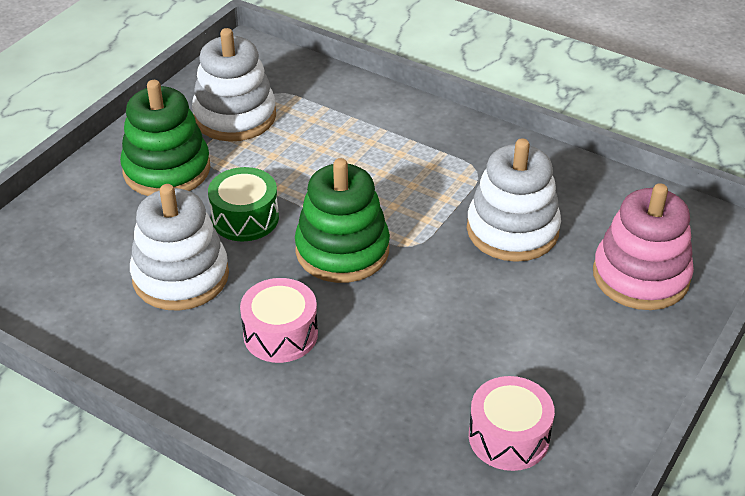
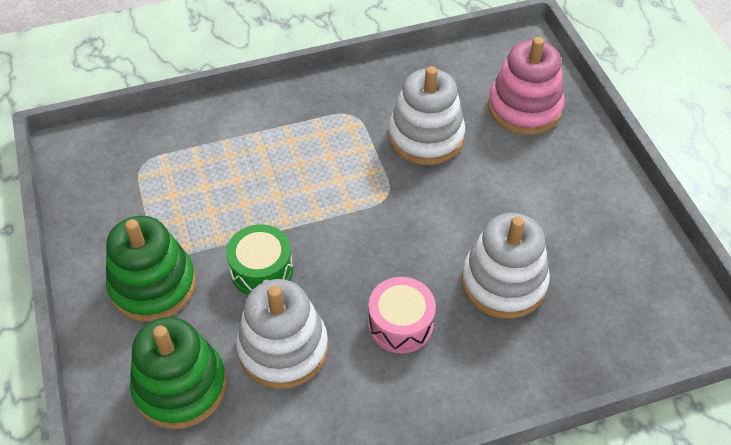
camera: 50 degrees left, 10 degrees up
white stacking toy [192,28,276,142] -> white stacking toy moved to [462,213,550,319]
green stacking toy [295,158,390,283] -> green stacking toy moved to [130,317,226,429]
pink drum [469,376,555,471] -> none

